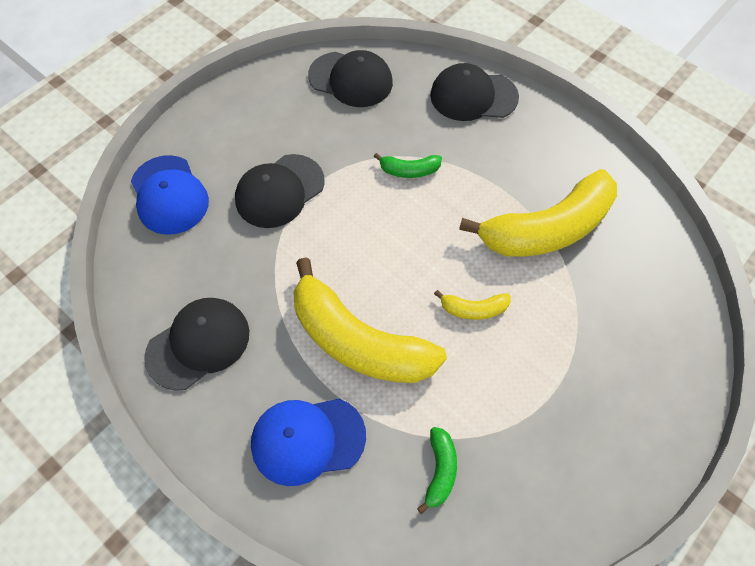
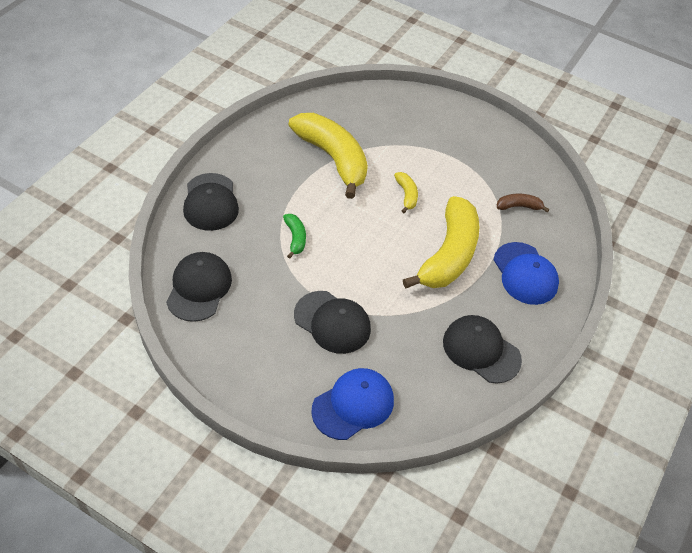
camera: 105 degrees left, 10 degrees down
green banana [417,427,457,514] -> brown banana [497,193,549,212]

